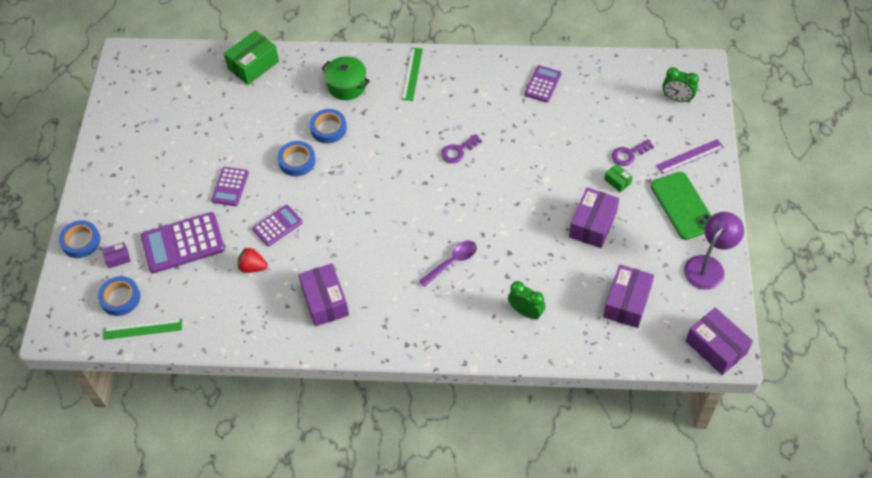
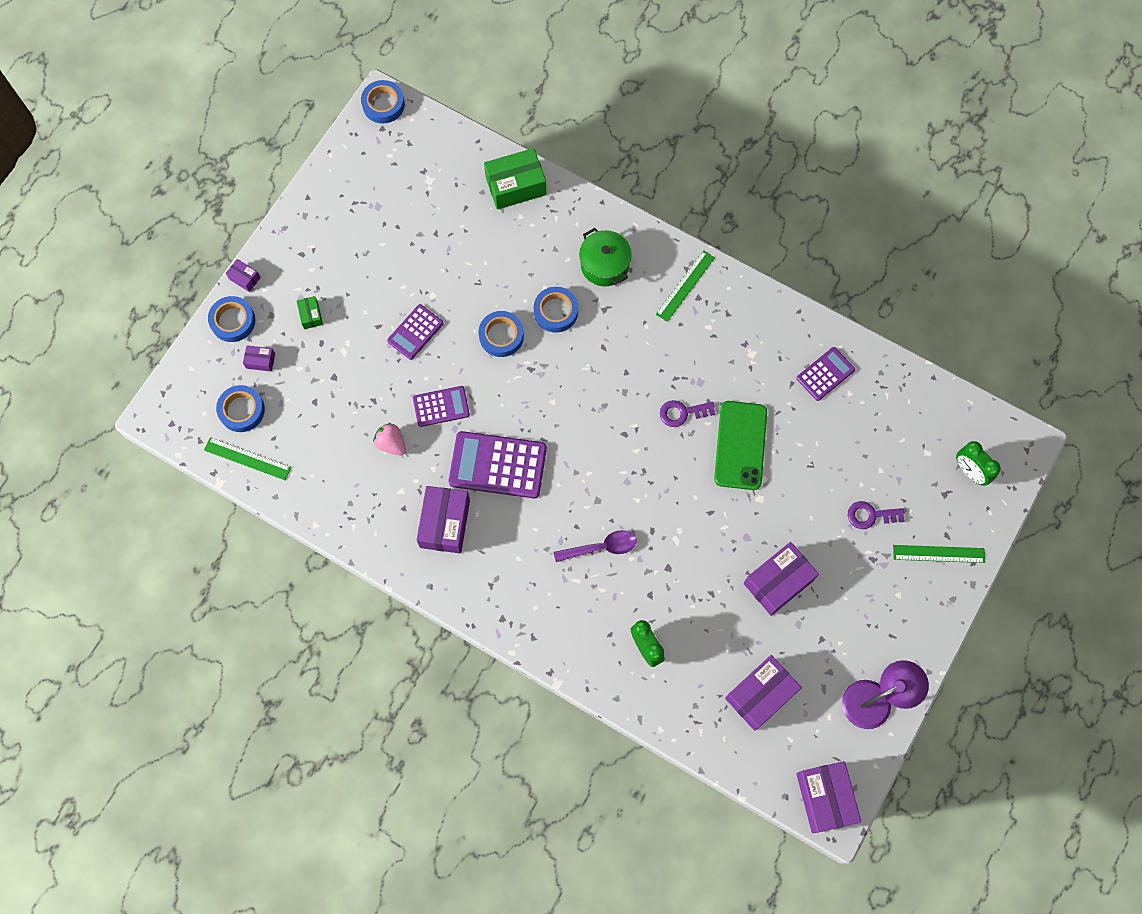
camera: 25 degrees right, 15 degrees up
purple calculator [141,212,225,273] -> purple calculator moved to [449,431,547,499]
red strawberry [238,247,268,273] -> pink strawberry [373,423,406,455]
green box [604,164,633,193] -> green box moved to [296,296,323,329]
green phone [651,172,711,240] -> green phone moved to [714,401,767,490]
purple ruler [656,139,724,174] -> green ruler [893,545,985,563]
none -> purple box [226,259,261,292]
none -> blue tape [361,80,405,124]

